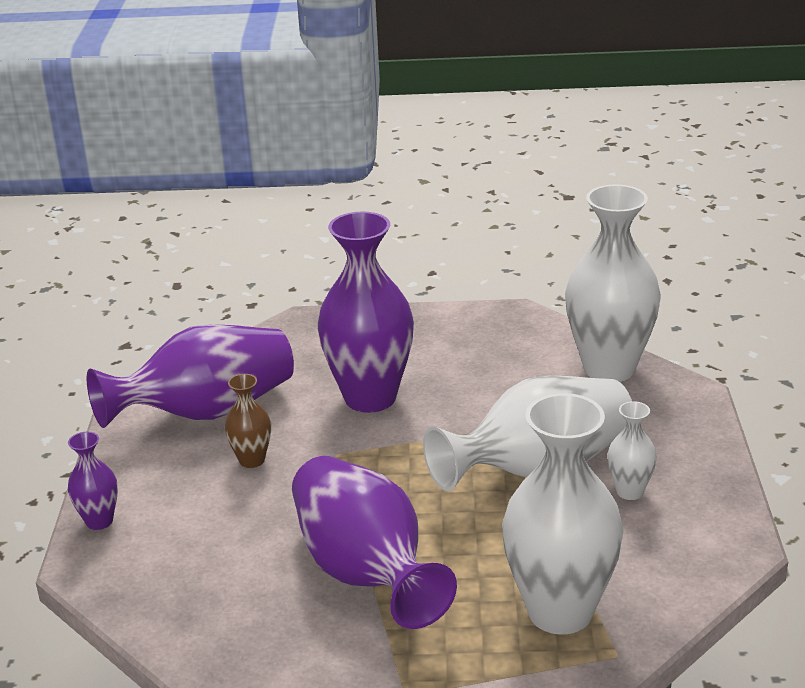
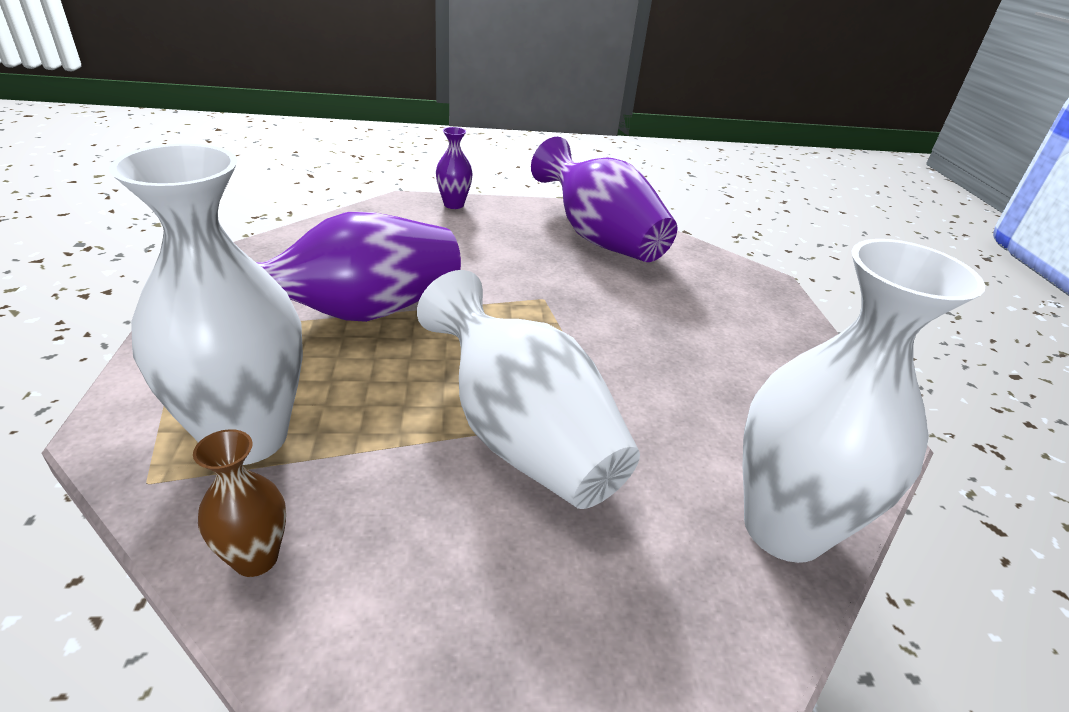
camera: 80 degrees right, 5 degrees up
brown vase [225,374,271,468] -> brown vase moved to [193,429,286,577]
purple vase [318,211,414,413] -> none
white vase [607,401,657,500] -> none

